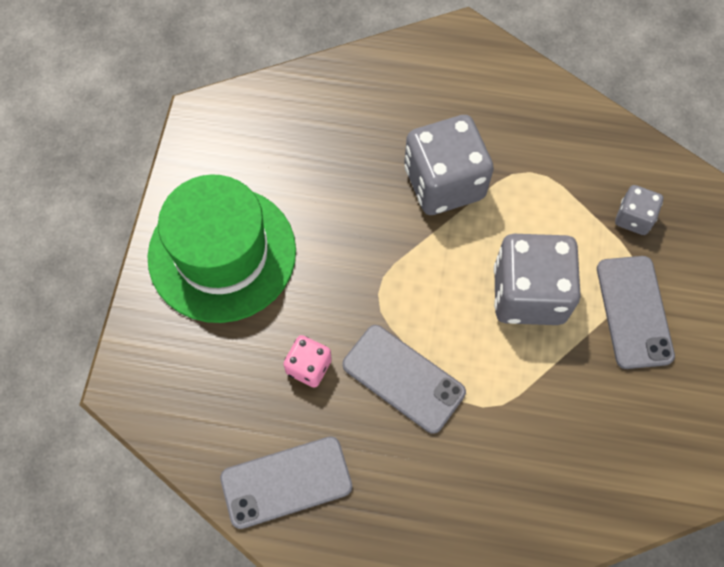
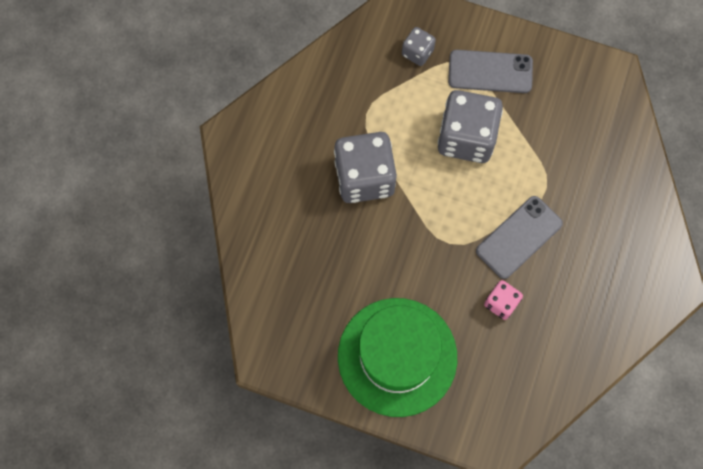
camera: 80 degrees left, 5 degrees up
grey phone [220,436,352,529] -> none

